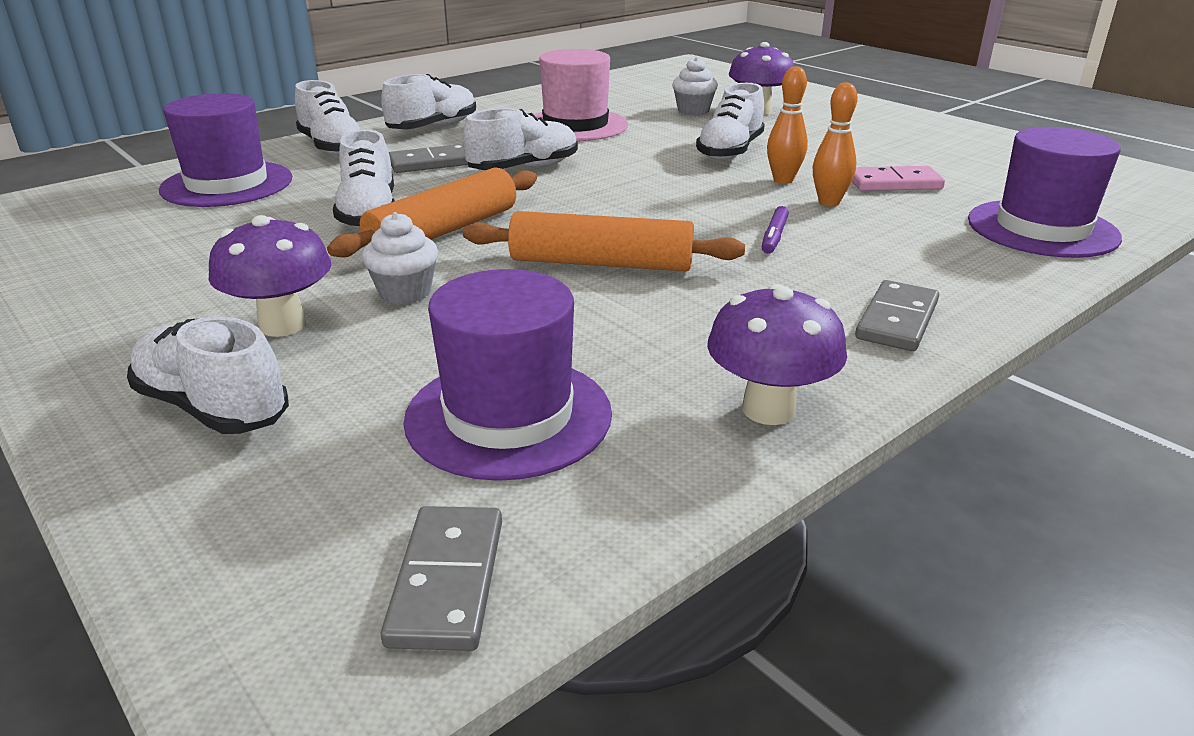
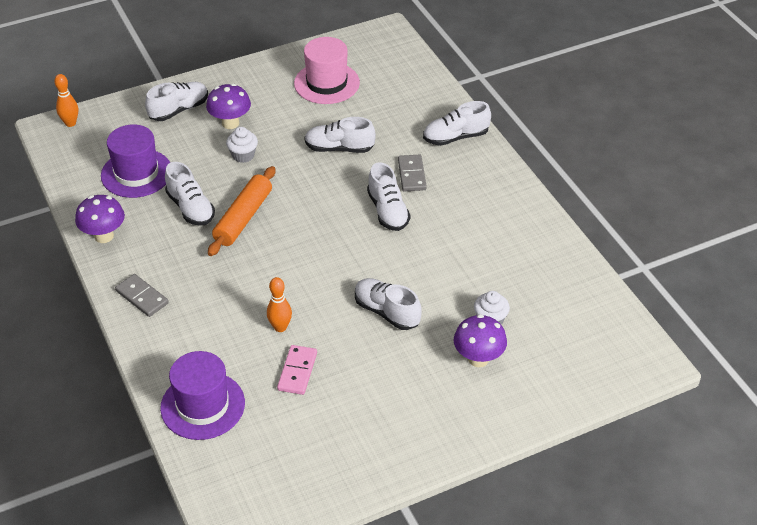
camera: 105 degrees right, 15 degrees up
purple hat [159,93,292,207] -> none
orange rolling pin [327,167,537,258] -> none
white shoe [381,74,476,129] -> white shoe moved to [165,162,215,226]
grey domino [381,506,502,651] -> none
pink hat [534,49,628,141] -> pink hat moved to [294,37,360,104]
purple marker [762,206,789,254] -> none
orange bowling pin [767,66,808,184] -> orange bowling pin moved to [54,74,78,127]

